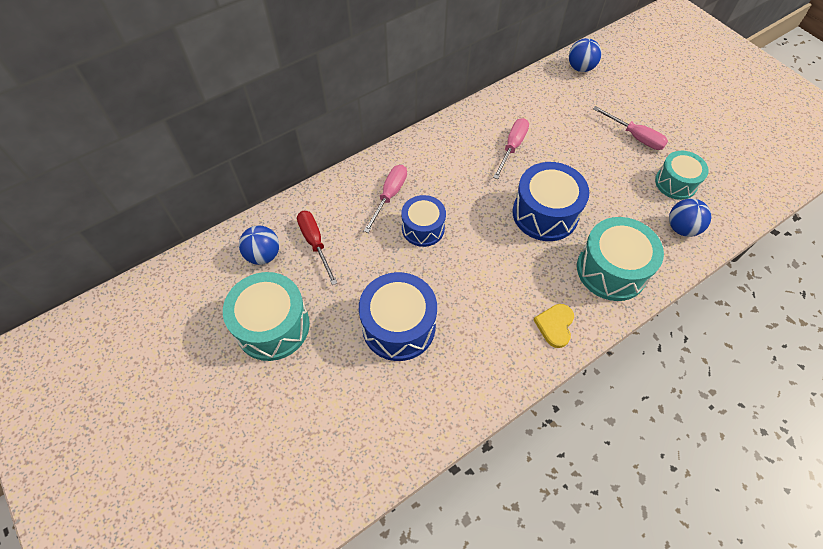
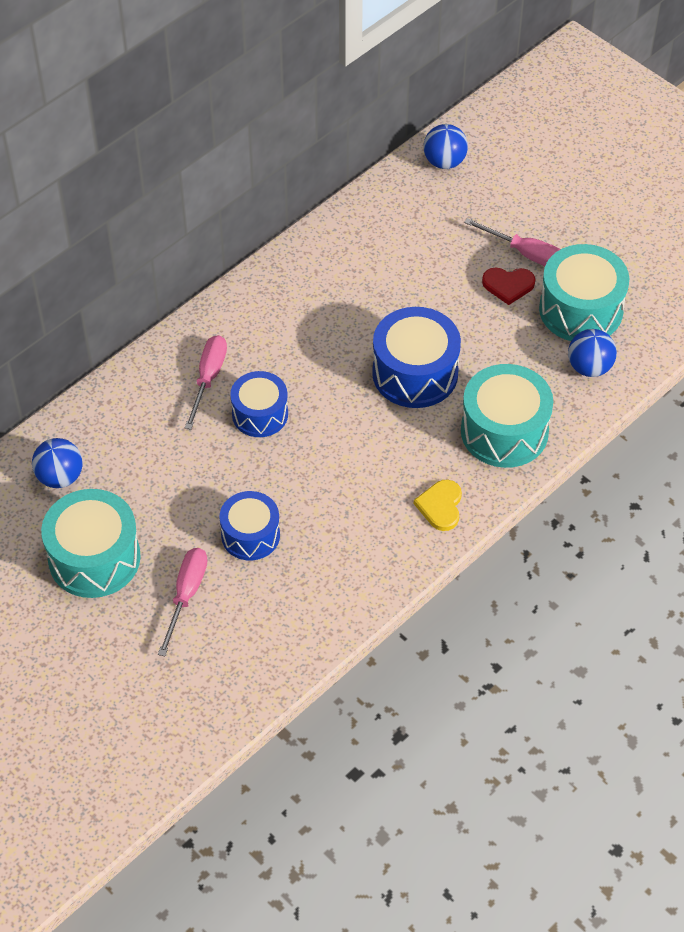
camera: 10 degrees left, 5 degrees down
red screwdriver [297,211,337,285] -> none
blue drum [359,272,437,361] -> blue drum [219,491,280,560], size x0.65
pink screwdriver [493,118,529,179] -> pink screwdriver moved to [158,548,208,656]
turquoise drum [655,151,709,200] -> turquoise drum [539,244,629,341], size x1.55
none -> red heart [482,268,536,305]

